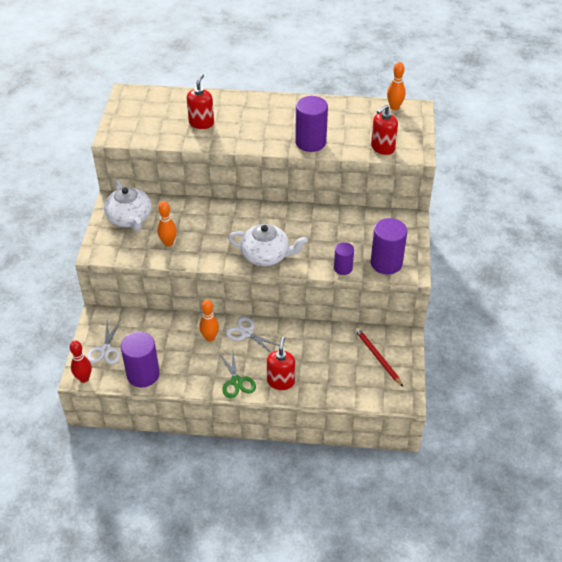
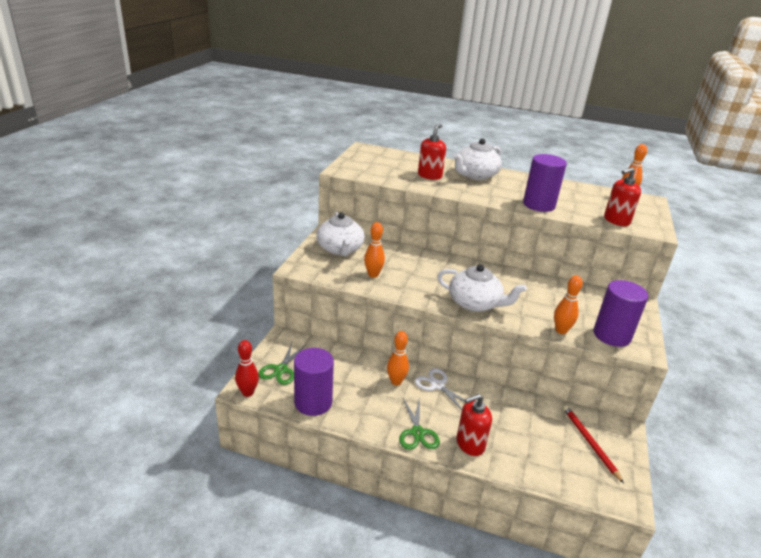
camera: 10 degrees right, 15 degrees down
white scissors [87,320,121,364] -> green scissors [258,343,307,385]
red soap dispenser [267,337,295,390] -> red soap dispenser turned 135 degrees counterclockwise [456,394,492,456]
purple cylinder [334,242,354,275] -> orange bowling pin [554,275,583,334]
none -> white teapot [453,138,502,180]

